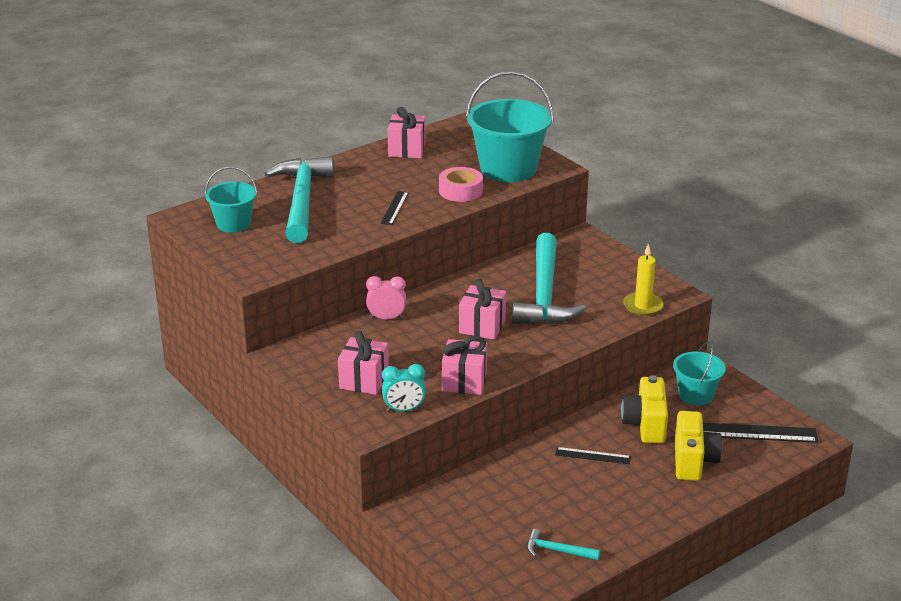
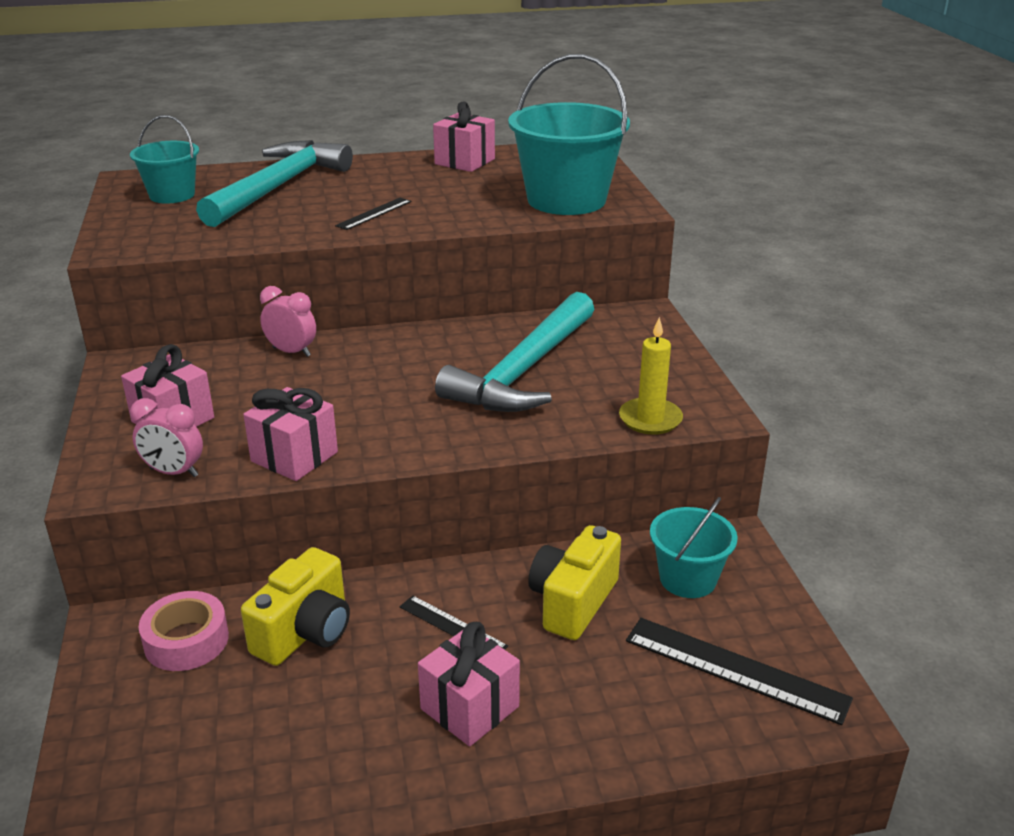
camera: 25 degrees right, 0 degrees up
turquoise clock [382,364,426,412] -> pink clock [130,398,203,477]
pink tape [439,167,483,202] -> pink tape moved to [139,591,229,671]
pink gift [459,279,506,340] -> pink gift moved to [418,622,520,746]
turquoise hammer [527,529,600,560] -> none
yellow camera [675,411,722,481] -> yellow camera moved to [241,547,350,666]

